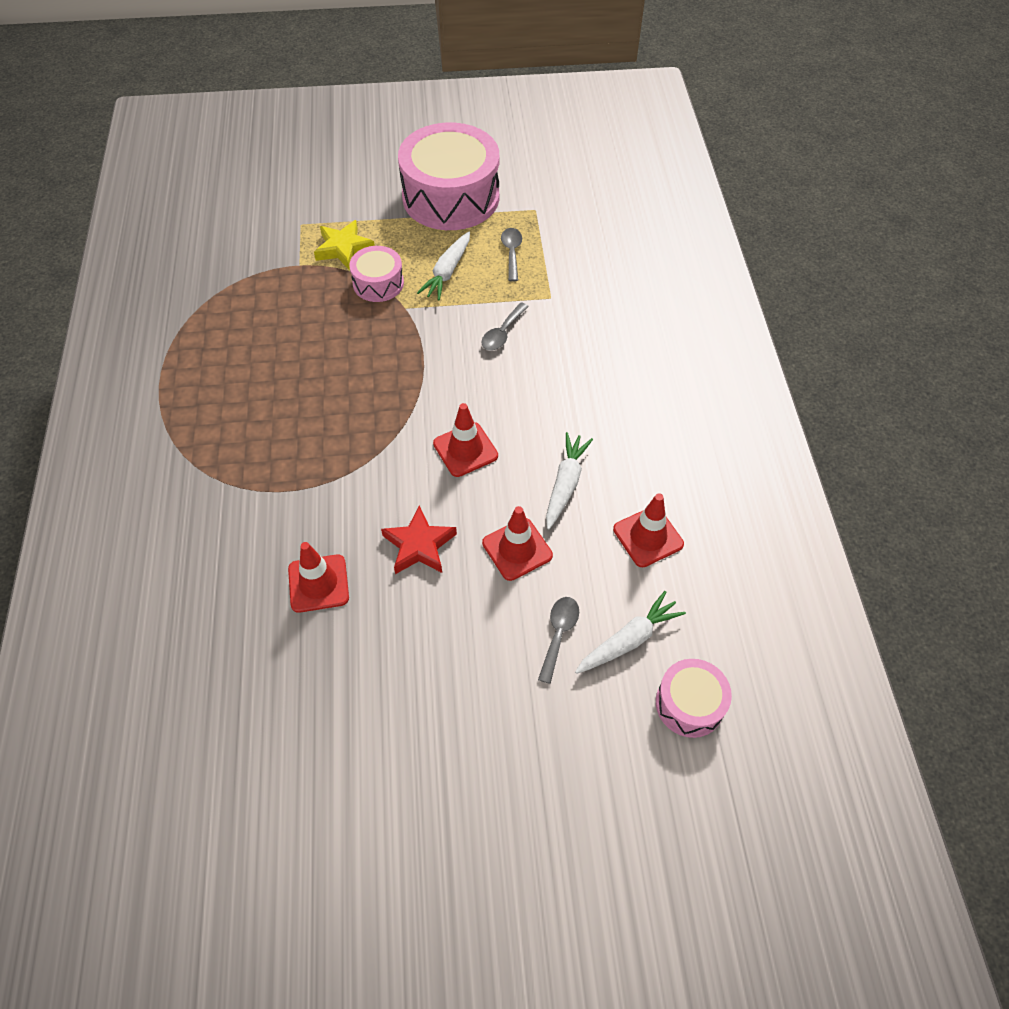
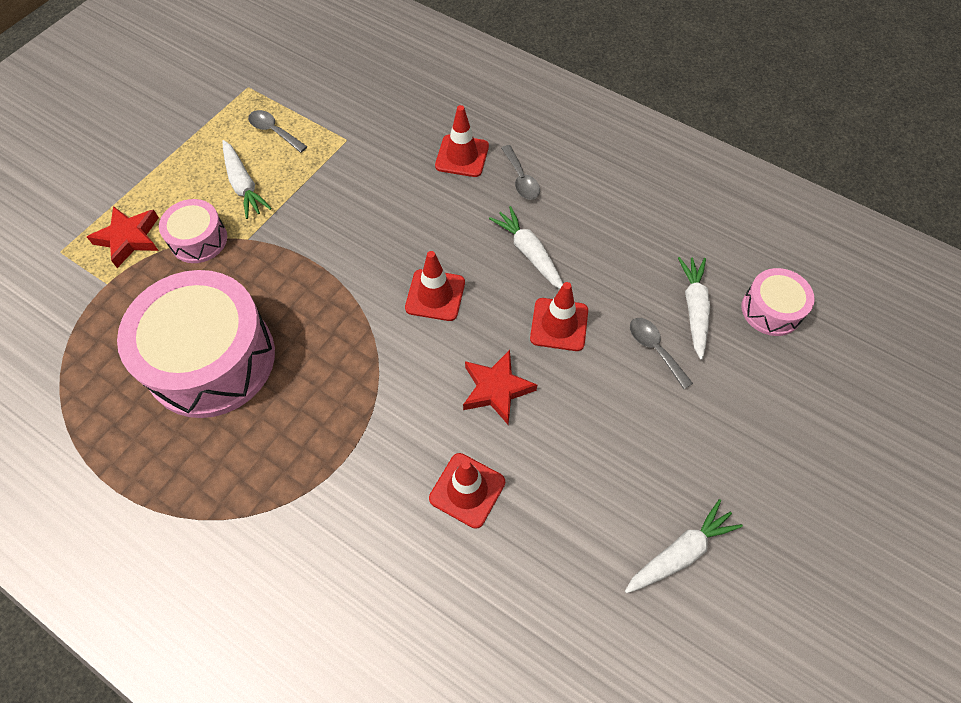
camera: 50 degrees left, 5 degrees up
yellow star [314,220,375,270] -> red star [87,206,159,268]
pink drum [398,123,499,230] -> pink drum moved to [117,270,275,418]
grey spoon [481,302,529,351] -> grey spoon moved to [501,145,540,200]
red traffic cone [613,493,684,567] -> red traffic cone moved to [435,105,489,177]
none -> white carrot [625,499,743,594]

